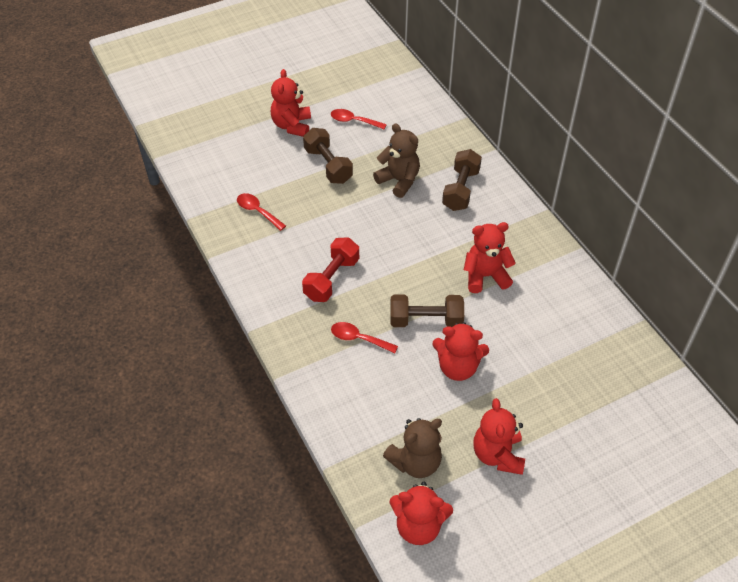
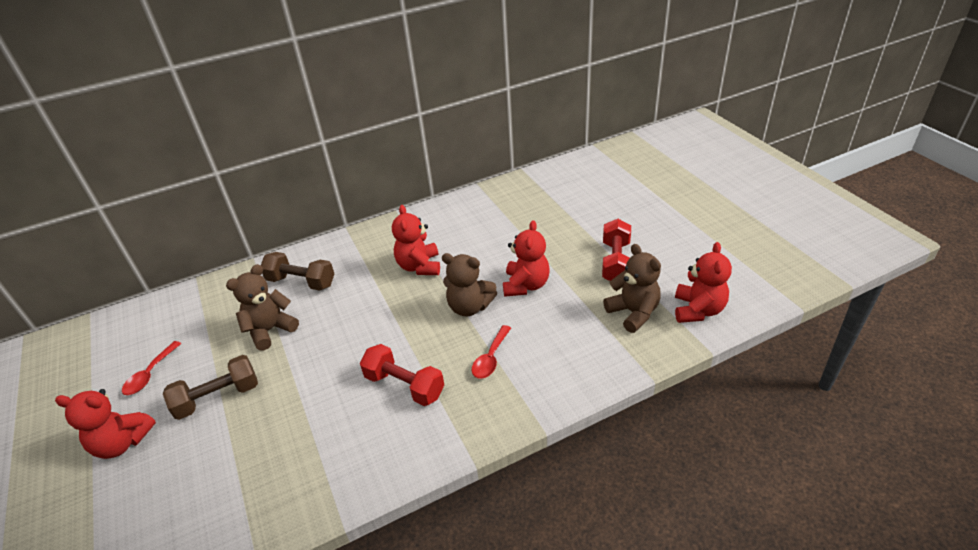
camera: 85 degrees left, 10 degrees down
red spoon [237,193,286,231] -> none
brown dumbbell [390,294,464,327] -> brown teddy bear [442,253,497,316]
red teddy bear [473,398,525,475] -> red dumbbell [602,219,631,281]

